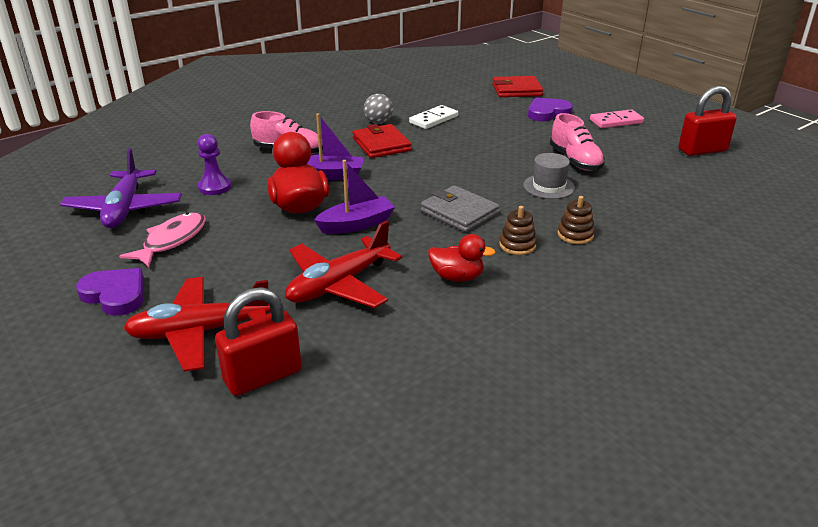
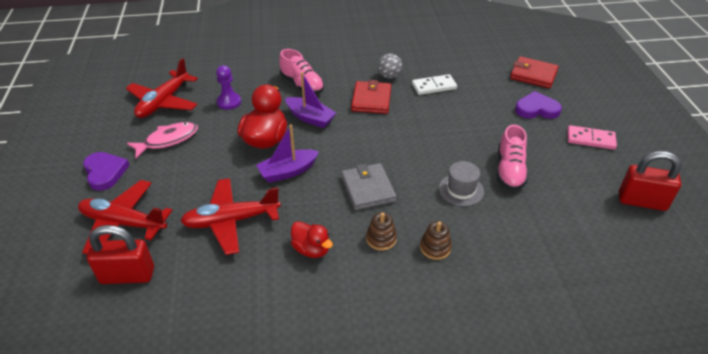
camera: 30 degrees right, 10 degrees up
purple plane [60,148,182,228] -> red plane [126,58,198,118]
purple boat [314,160,395,234] -> purple boat turned 150 degrees clockwise [256,124,319,183]

